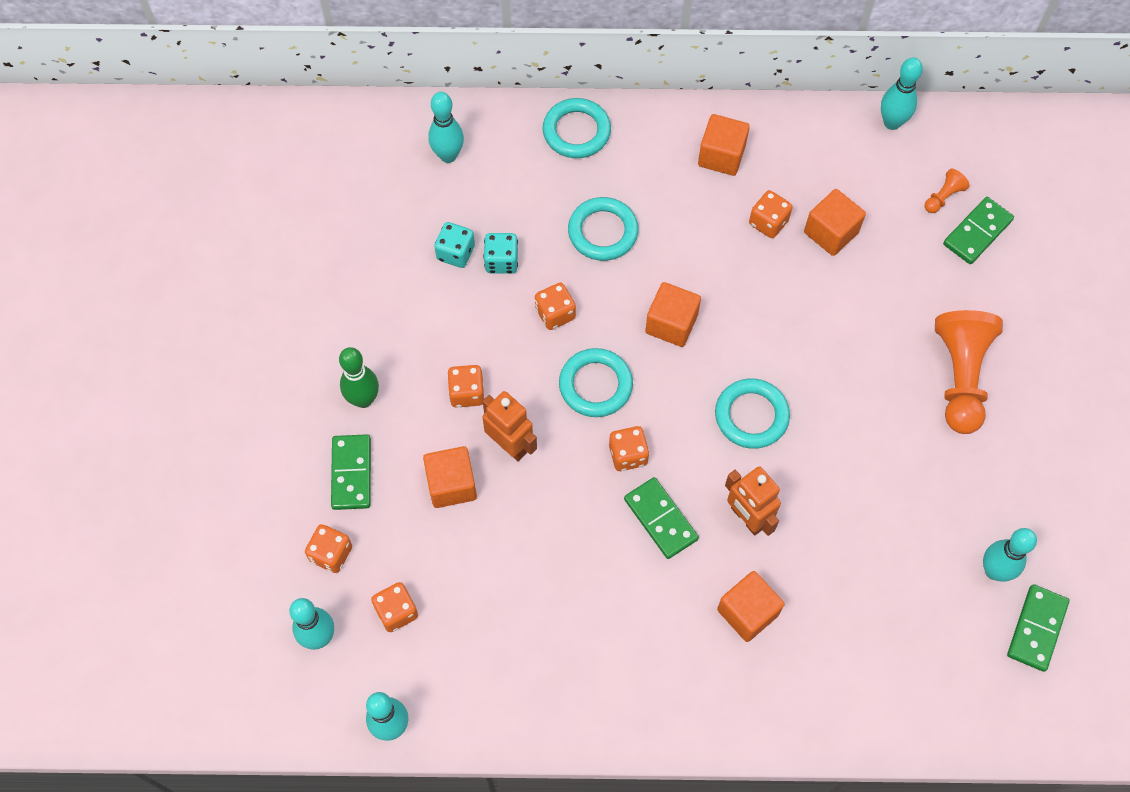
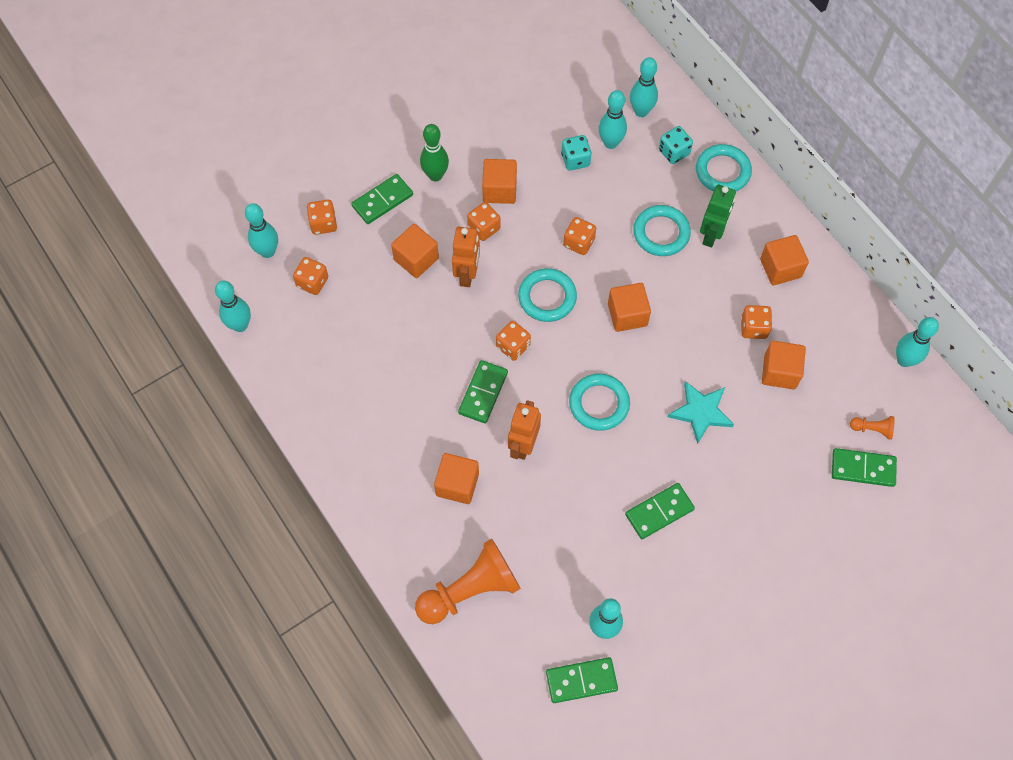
camera: 55 degrees right, 0 degrees up
turquoise dice [483,233,518,274] -> turquoise dice moved to [659,126,693,164]
orange pawn [935,310,1003,434] -> orange pawn moved to [415,539,521,624]
none -> orange cube [482,159,517,204]
none -> turquoise bowling pin [599,90,627,149]
none -> green domino [625,483,695,539]
none -> turquoise star [668,381,734,444]
none -> green robot [700,185,736,247]

